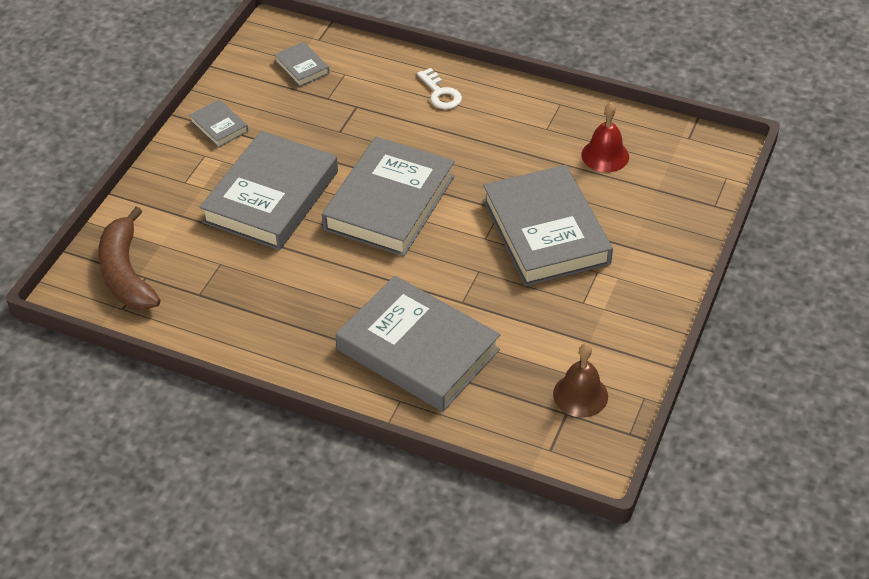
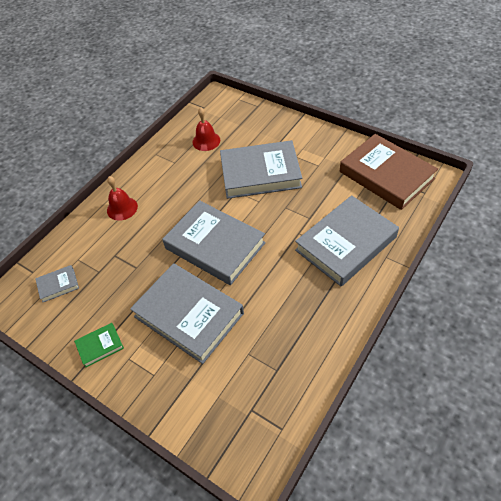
camera: 75 degrees left, 5 degrees up
brown banana [98,207,161,310] -> none
grey book [189,100,248,148] -> green book [74,323,124,367]
white key [417,68,462,109] -> red bell [107,176,138,221]
brown bell [553,343,608,417] -> brown book [340,134,438,210]

